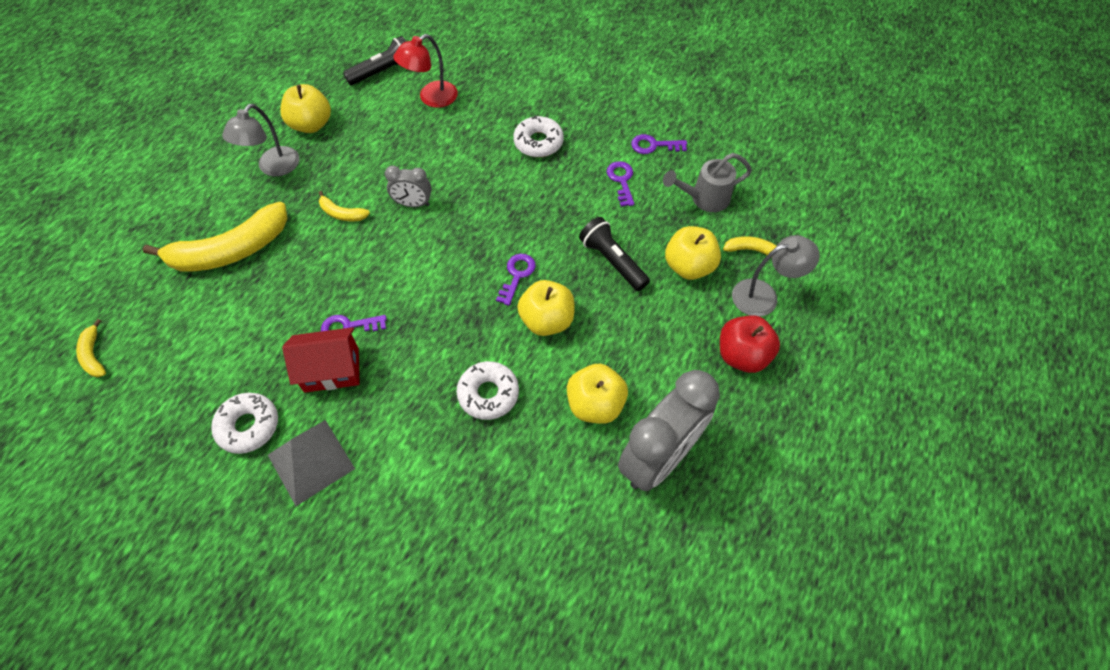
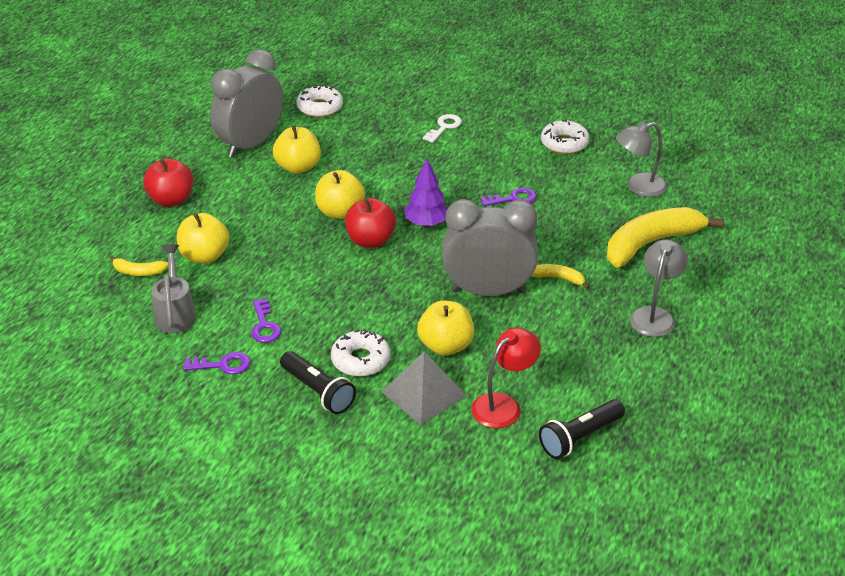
camera: 175 degrees right, 20 degrees down
yellow banana [76,319,106,377] -> none
grey pyramid [268,420,355,506] -> grey pyramid moved to [381,352,467,425]
yellow apple [280,84,331,133] -> yellow apple moved to [417,300,474,356]
red house [282,327,360,393] -> none
grey clock [385,166,432,207] -> grey clock [443,199,538,296], size x2.08
white donut [456,361,519,420] -> white donut moved to [297,84,343,117]
purple key [496,254,536,306] -> red apple [345,198,396,248]
black flashlight [579,217,650,291] -> black flashlight moved to [280,351,356,414]
grey watering can [663,153,752,212] -> grey watering can turned 75 degrees counterclockwise [151,244,196,333]
grey lamp [732,235,820,316] -> grey lamp moved to [616,122,667,197]
none -> purple tree [405,159,448,227]
none -> white key [423,114,462,143]

